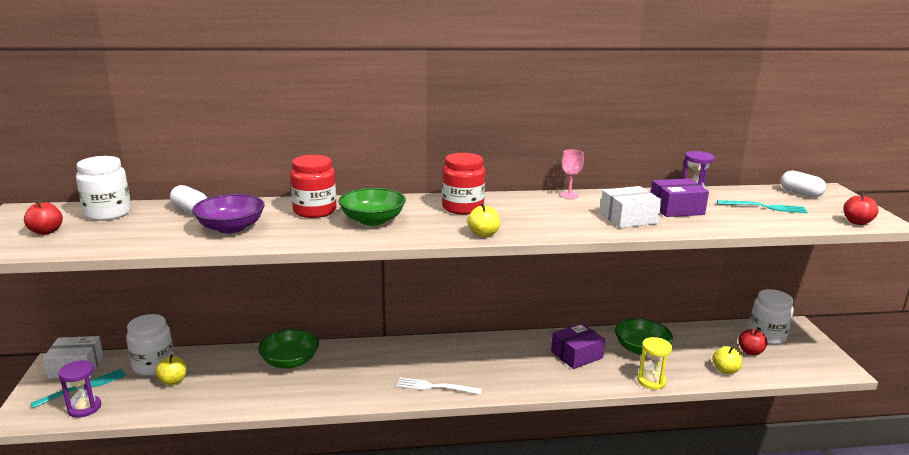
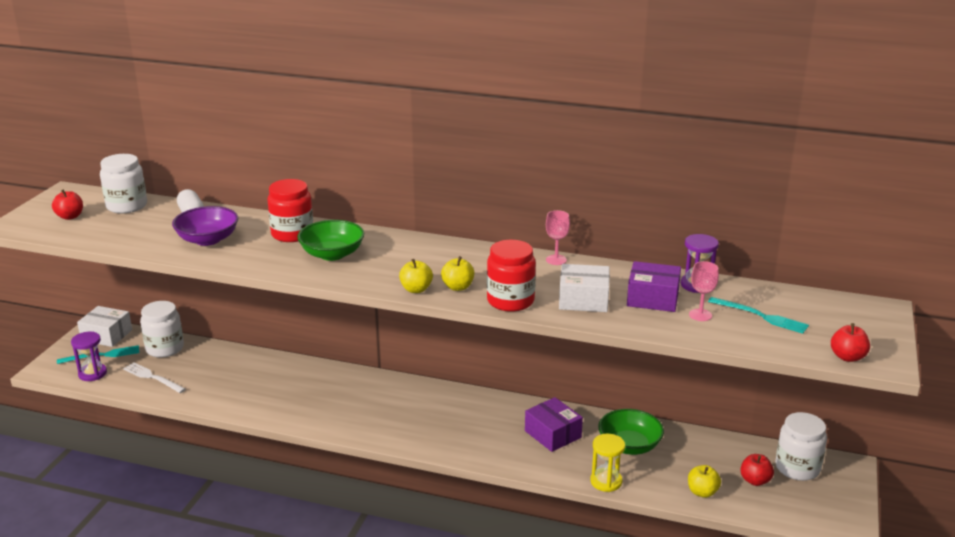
camera: 25 degrees right, 5 degrees up
yellow apple [155,355,187,385] -> yellow apple moved to [441,256,474,291]
green bowl [258,329,319,369] -> none
white fork [396,378,482,395] -> white fork moved to [123,362,186,393]
red jar [442,153,485,214] -> red jar moved to [487,240,536,312]
purple box [551,323,605,369] -> purple box turned 60 degrees clockwise [525,397,583,452]
white capsule [781,171,826,198] -> none
none -> pink goblet [689,261,719,321]

